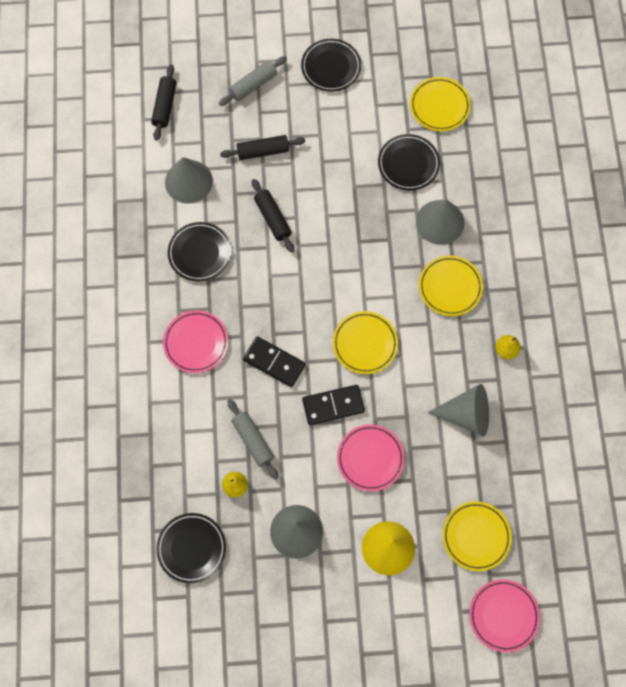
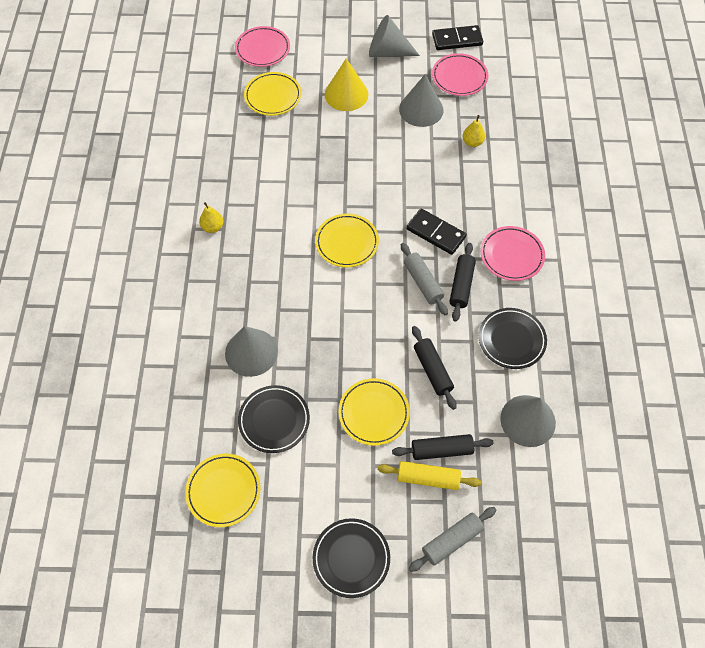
camera: 175 degrees left, 10 degrees down
black rolling pin [151,64,176,141] -> black rolling pin moved to [450,243,476,322]
black plate [156,513,226,583] -> none
grey rolling pin [228,399,278,480] -> grey rolling pin moved to [401,243,448,315]
black domino [302,385,365,425] -> black domino moved to [432,25,483,50]
pink plate [337,424,405,491] -> pink plate moved to [432,53,489,96]
yellow plate [419,256,483,316] -> yellow plate moved to [338,378,410,446]
grey cone [428,384,489,436] -> grey cone moved to [369,15,420,57]
none -> yellow rolling pin [378,461,481,490]

